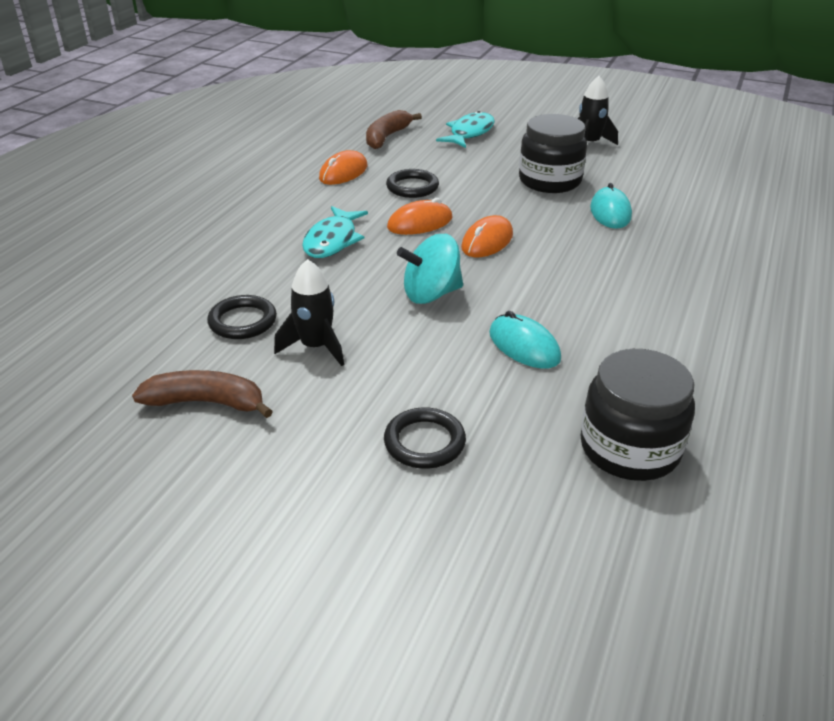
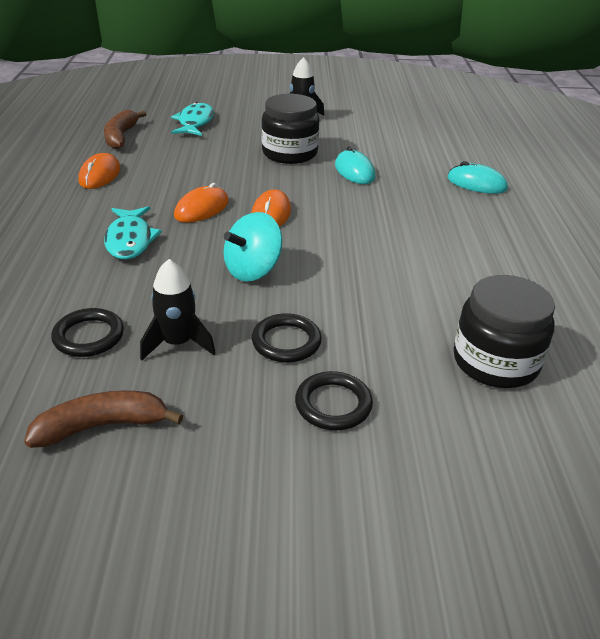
camera: 25 degrees left, 0 degrees up
black ring [386,169,439,198] -> black ring moved to [252,313,322,362]
turquoise mouse [489,311,561,369] -> turquoise mouse moved to [448,161,508,194]

